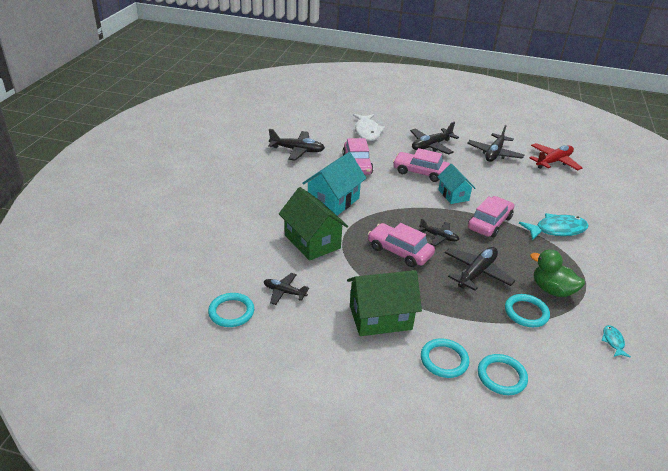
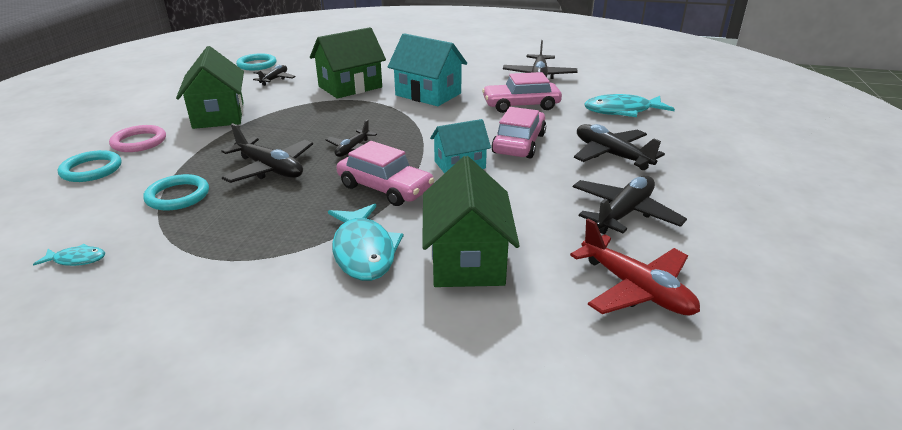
camera: 90 degrees right, 5 degrees down
white fish [353,114,385,141] -> turquoise fish [584,94,675,117]
pink car [368,223,435,267] -> none
turquoise ring [421,338,469,378] -> pink ring [109,125,166,152]
black plane [467,125,524,162] -> black plane turned 105 degrees clockwise [573,176,687,234]
green duck [530,249,585,297] -> none
none -> green house [422,156,520,287]

